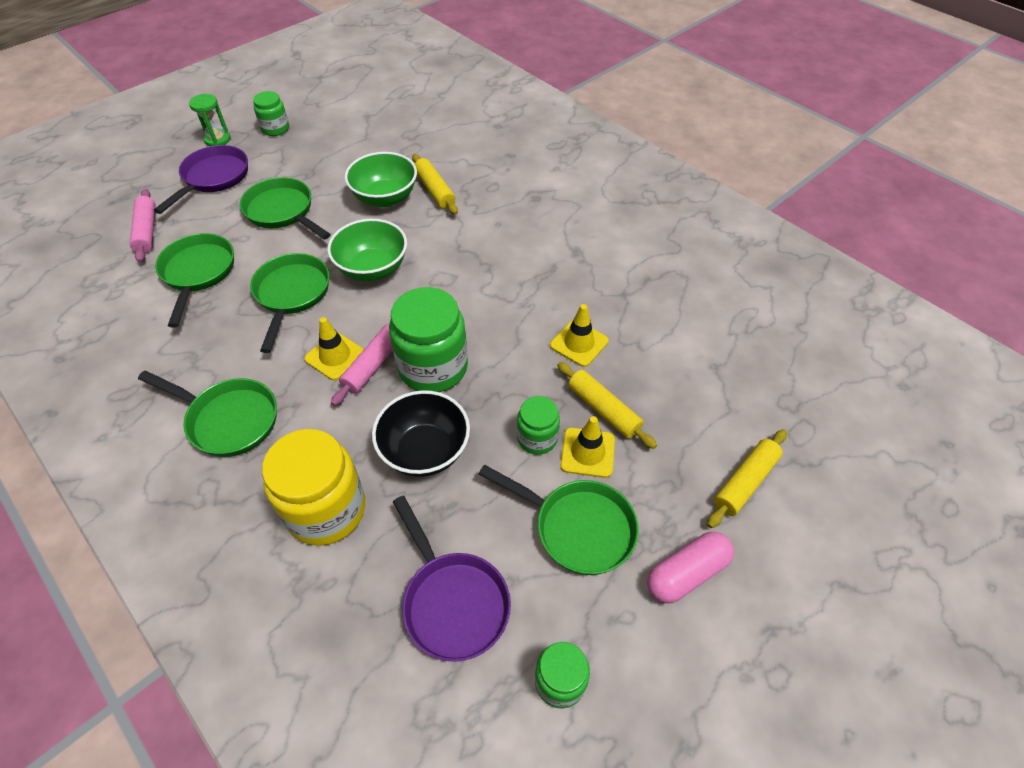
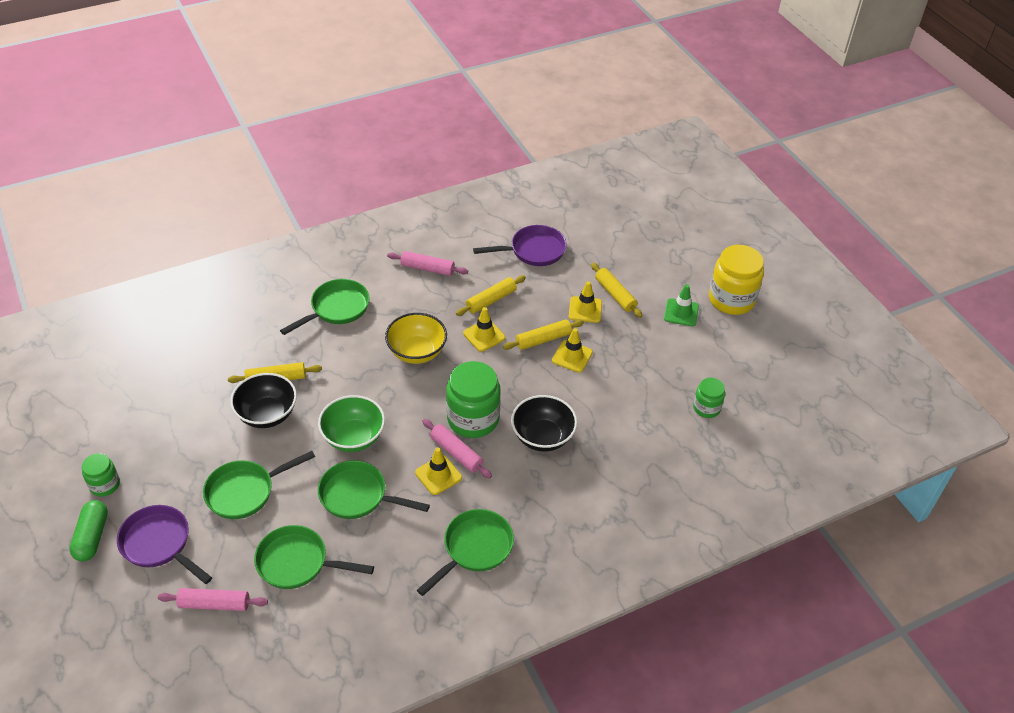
camera: 75 degrees left, 5 degrees down
green hourglass [189,94,231,146] -> green capsule [69,500,108,561]
yellow jar [262,429,365,546] -> yellow jar moved to [709,245,764,315]
green bowl [345,152,417,207] -> black bowl [230,373,297,428]
purple pan [393,496,511,662] -> purple pan moved to [473,225,567,266]
green pan [479,465,639,575] -> green pan moved to [280,279,370,335]
green jar [517,396,560,455] -> none
pink capsule [647,532,734,604] -> none
none -> yellow bowl [385,313,447,364]
none -> pink rolling pin [387,251,468,276]
none -> yellow rolling pin [456,276,526,316]
none -> yellow traffic cone [569,281,602,323]
none -> green traffic cone [664,284,699,326]

